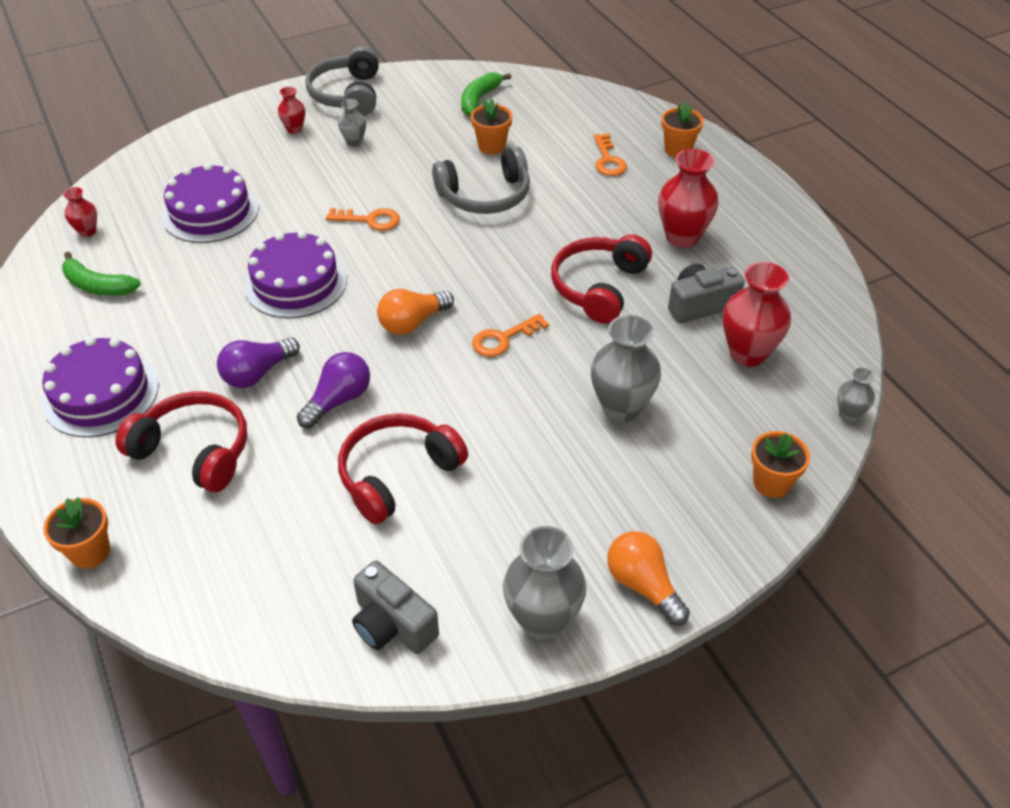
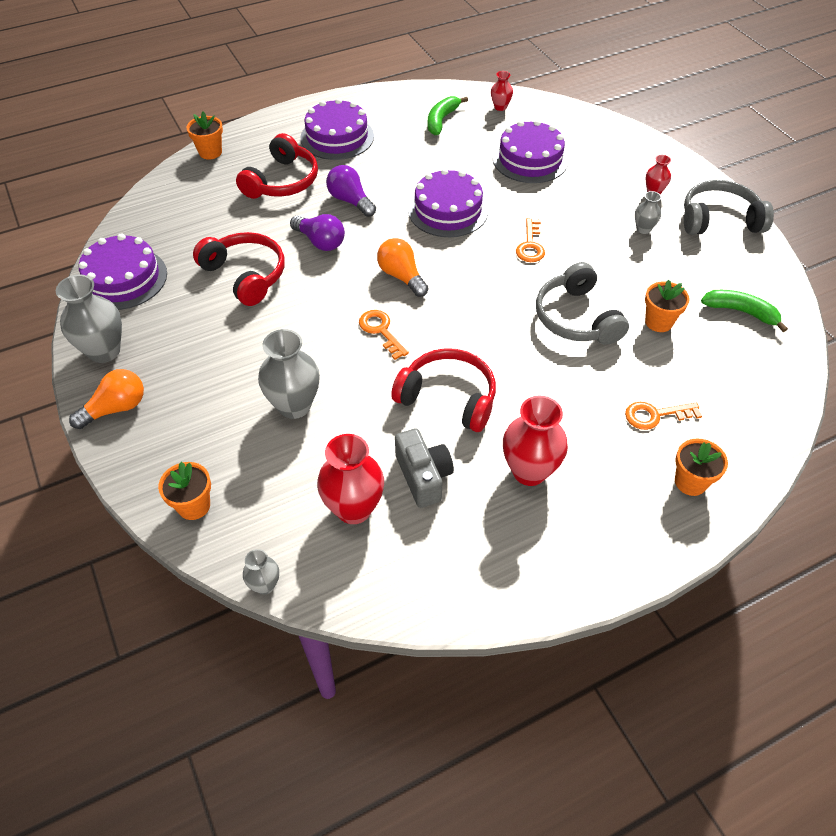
camera: 90 degrees right, 5 degrees up
grey camera [352,560,439,654] -> purple cake [79,234,167,310]

